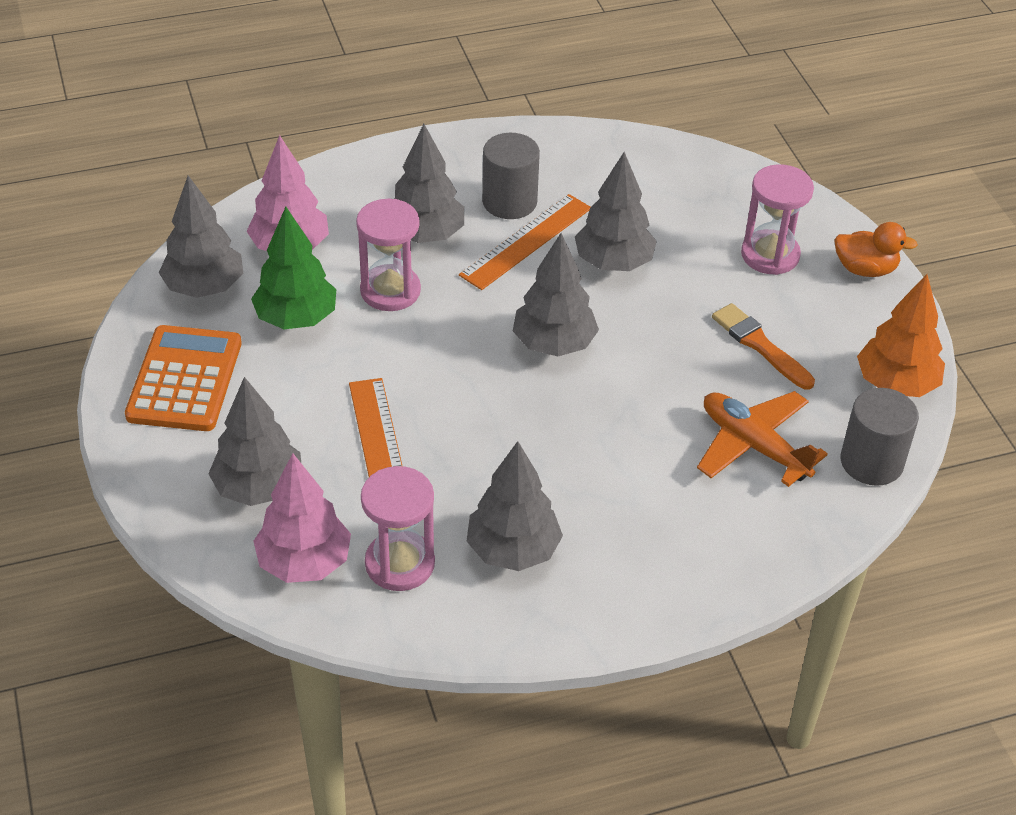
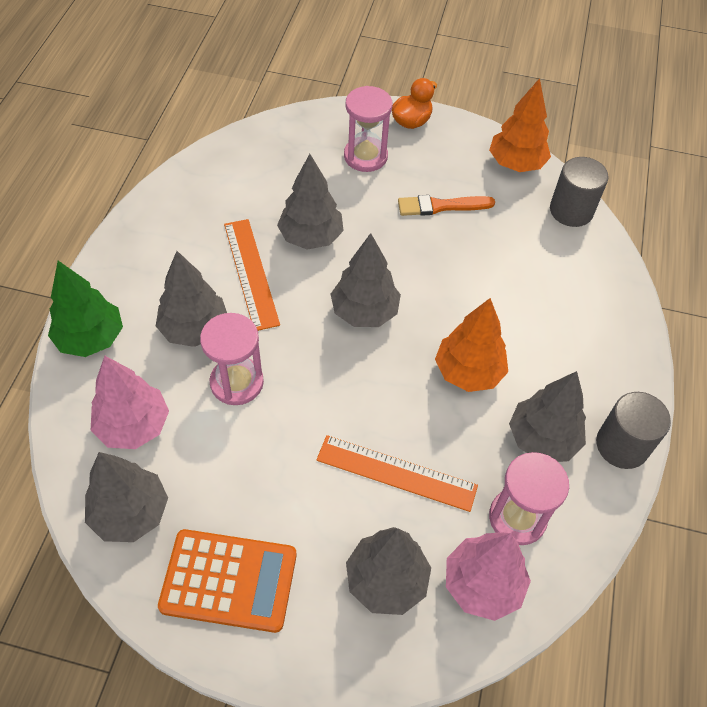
camera: 60 degrees left, 10 degrees up
orange calculator [125,325,242,431] -> orange calculator turned 150 degrees clockwise [158,529,296,633]
green tree [251,207,336,329] -> green tree moved to [48,261,123,357]
grey cylinder [482,133,540,219] -> grey cylinder moved to [596,392,671,469]
orange plane [697,391,828,487] -> none
none -> orange tree [435,298,508,392]

